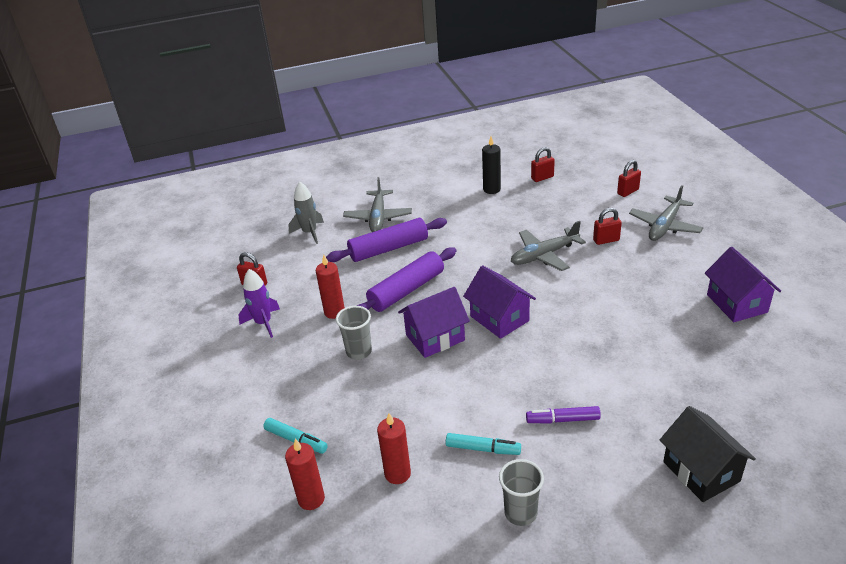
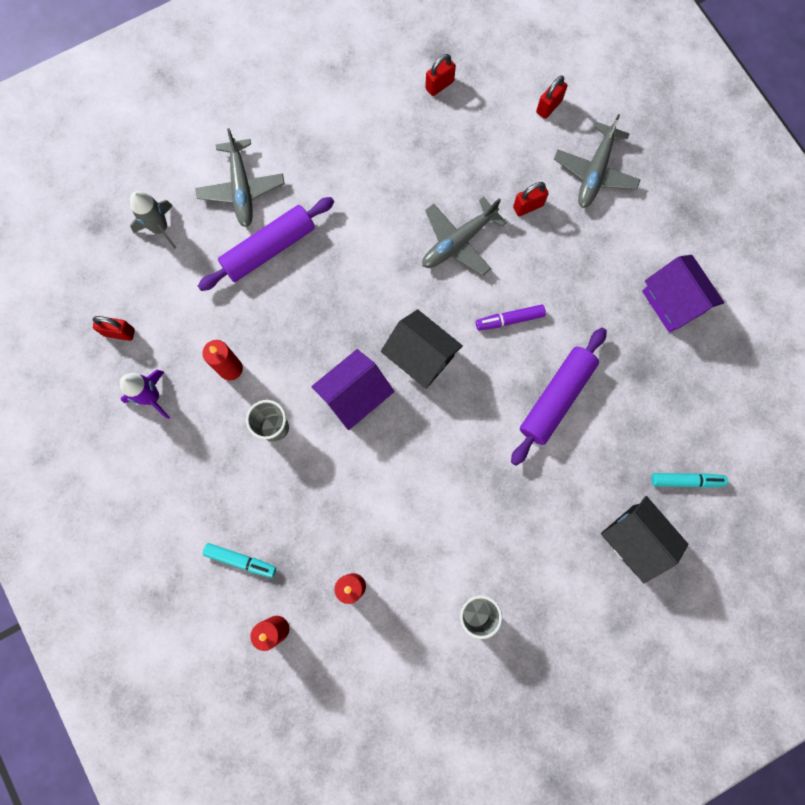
camera: 15 degrees left, 40 degrees up
purple rolling pin [356,247,456,312] -> purple rolling pin moved to [511,328,607,466]
turquoise marker [446,433,521,455] -> turquoise marker moved to [652,473,728,488]
purple house [463,265,536,339] -> black house [381,309,463,389]
black candle [482,136,501,194] -> none
purple marker [526,406,601,424] -> purple marker moved to [476,305,546,330]

